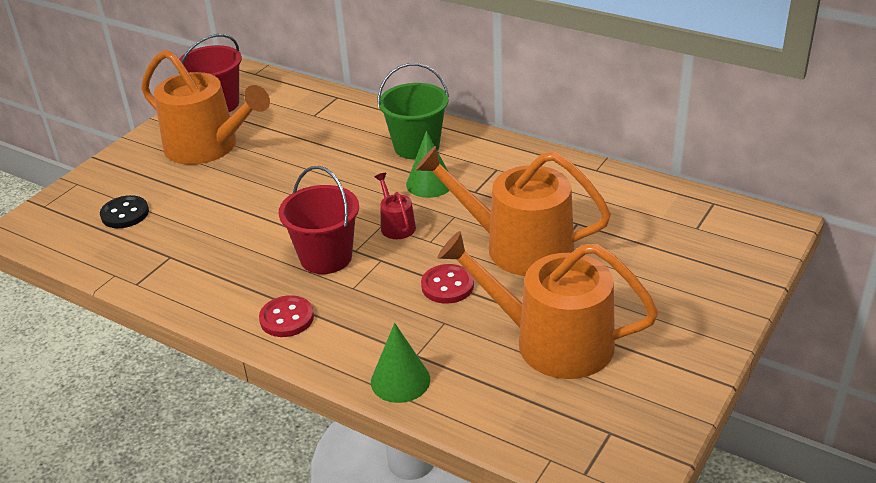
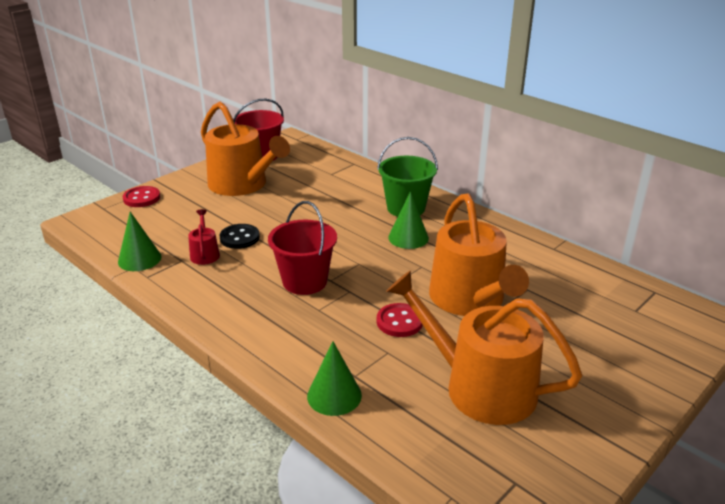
camera: 10 degrees right, 5 degrees down
black button [100,195,149,228] -> black button moved to [219,224,260,249]
red button [259,295,314,337] -> red button moved to [123,186,160,207]
red watering can [375,173,416,239] -> red watering can moved to [188,209,220,265]
orange watering can [415,146,611,276] -> orange watering can turned 135 degrees counterclockwise [429,193,529,316]
none -> green cone [118,212,162,271]

